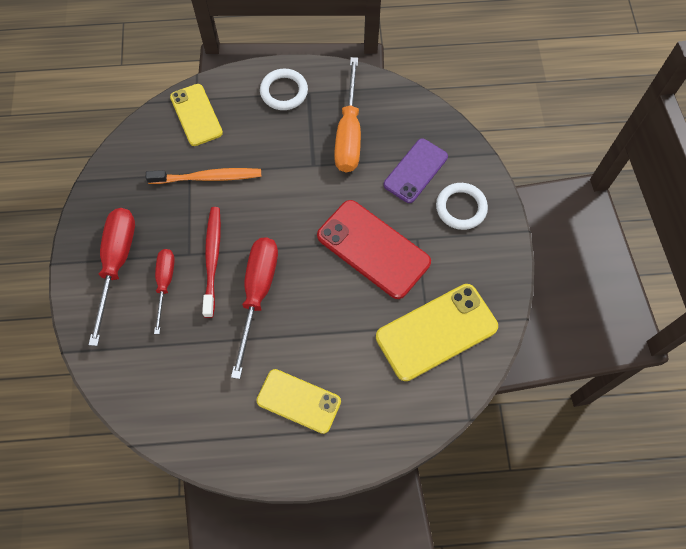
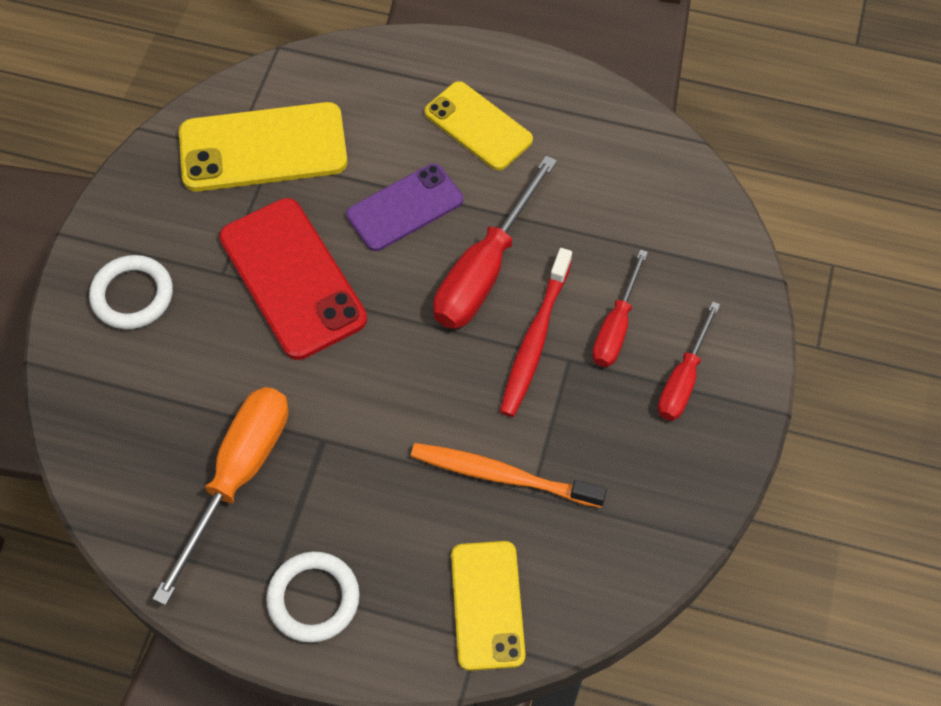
camera: 160 degrees left, 5 degrees down
red screwdriver [88,208,135,346] -> red screwdriver [658,301,720,421], size x0.61
purple phone [384,139,448,203] -> purple phone moved to [346,163,463,251]

